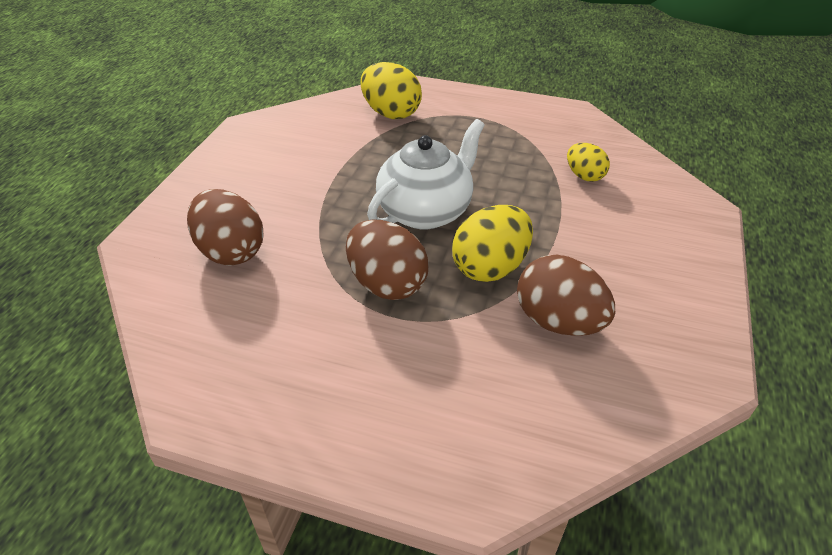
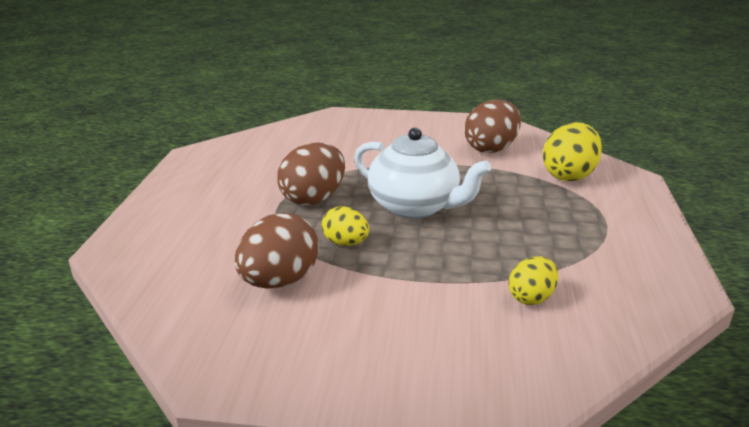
camera: 80 degrees right, 15 degrees down
brown egg [187,189,263,266] -> brown egg moved to [464,100,521,153]
yellow egg [452,205,533,282] -> yellow egg [322,206,370,246], size x0.60

